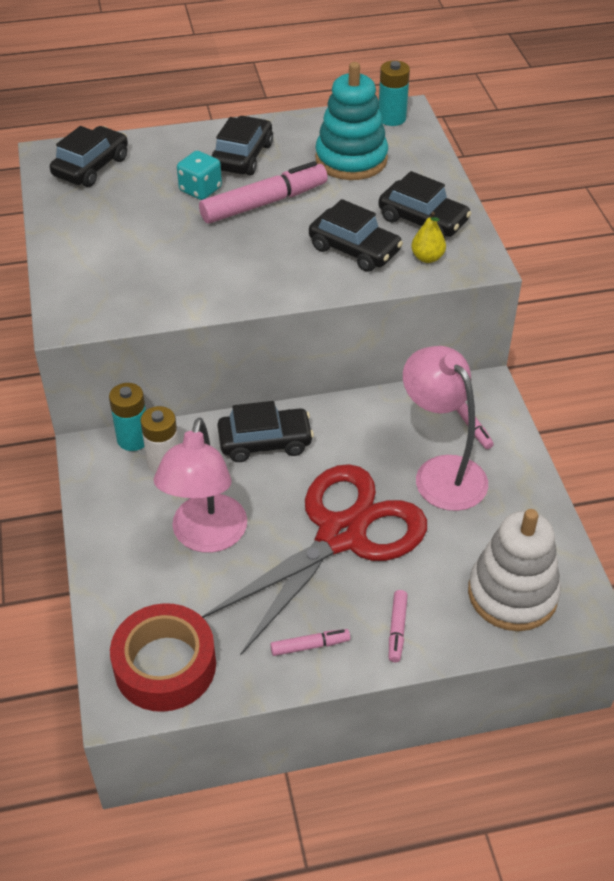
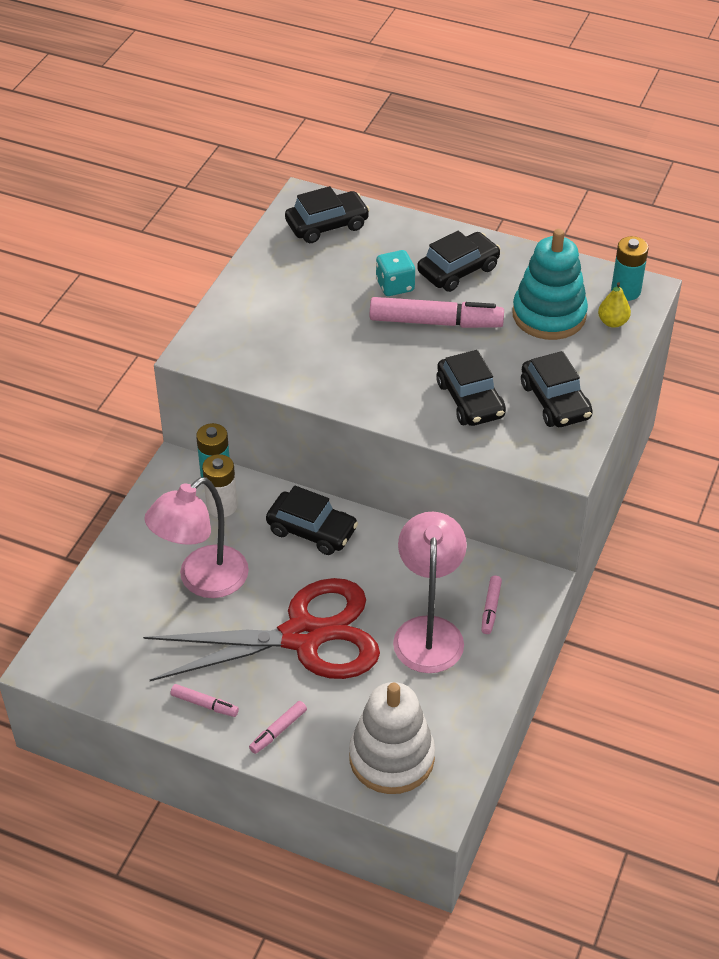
camera: 35 degrees right, 0 degrees up
red tape [110,603,216,712] -> none
yellow pear [411,212,446,263] -> yellow pear moved to [598,282,631,328]

